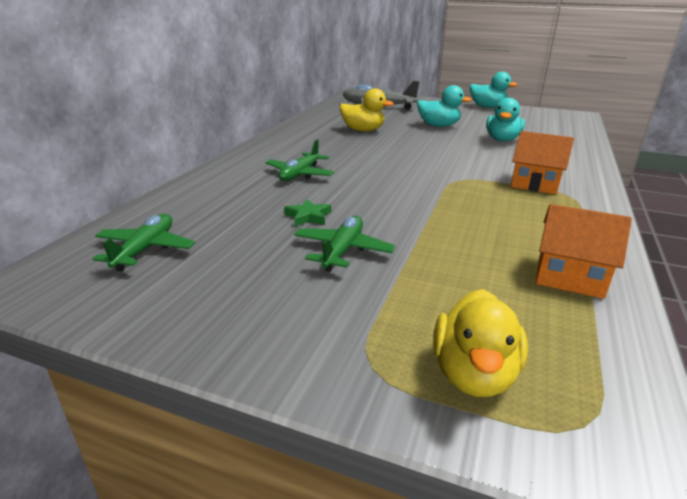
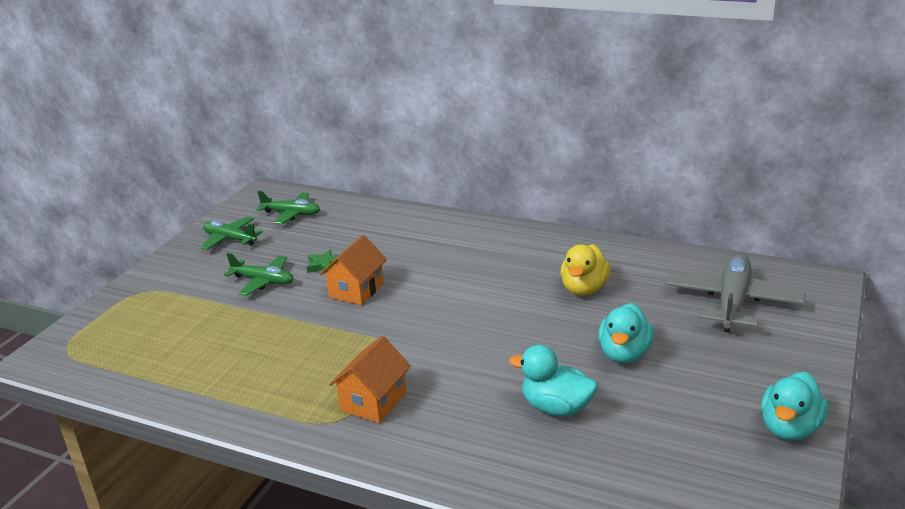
camera: 95 degrees right, 0 degrees up
green plane [265,139,335,181] -> green plane moved to [201,217,263,250]
yellow duck [433,289,528,397] -> none
orange house [536,204,632,299] -> orange house moved to [320,235,387,305]

